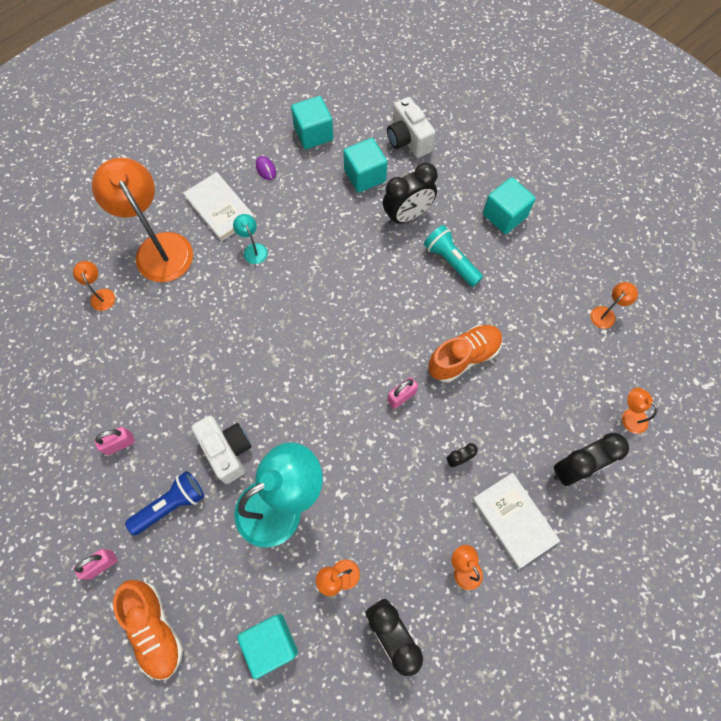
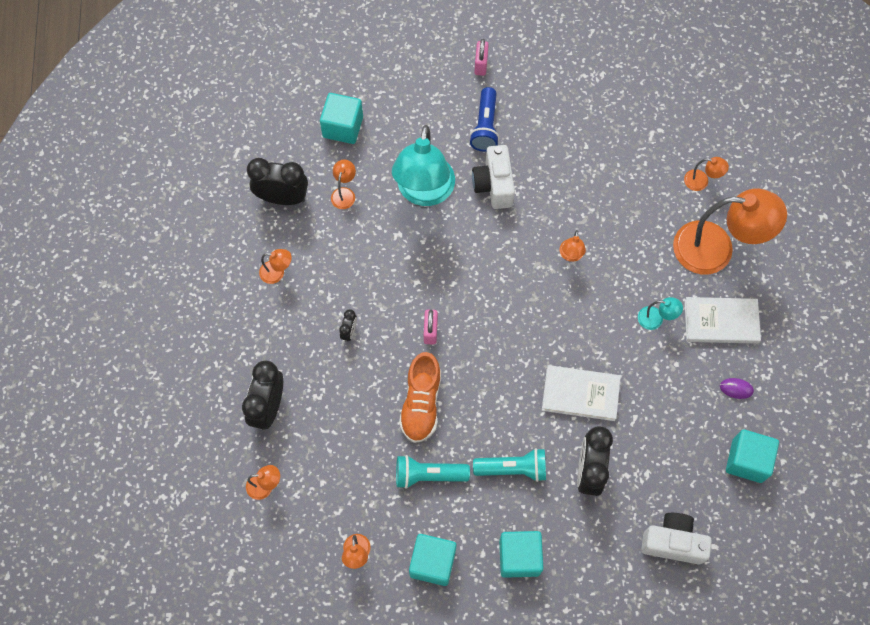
camera: 130 degrees right, 0 degrees up
pink padlock [94,427,135,455] -> none
orange shoe [113,580,183,680] -> none
white camera [191,415,252,484] -> white camera turned 75 degrees clockwise [472,145,515,209]
turquoise cube [343,138,387,193] -> turquoise cube moved to [409,534,456,586]
white book [472,473,560,569] -> white book moved to [542,365,621,421]
none -> turquoise flashlight [396,455,470,489]
none -> orange lamp [560,230,586,262]

